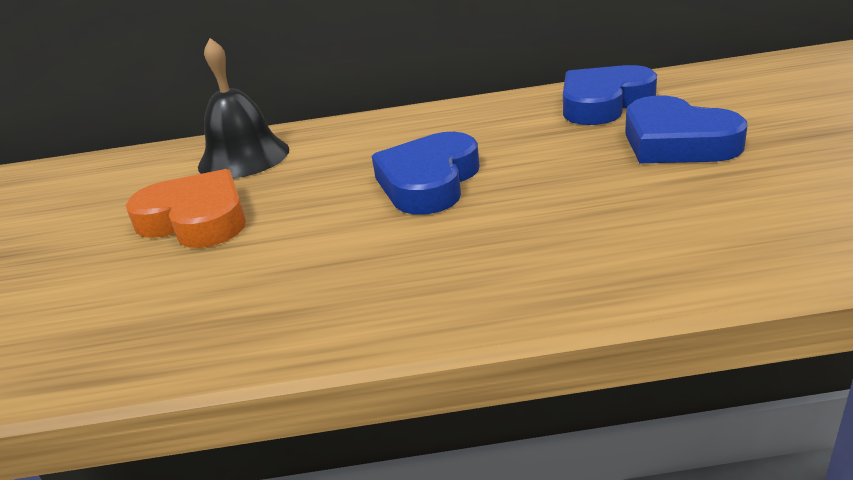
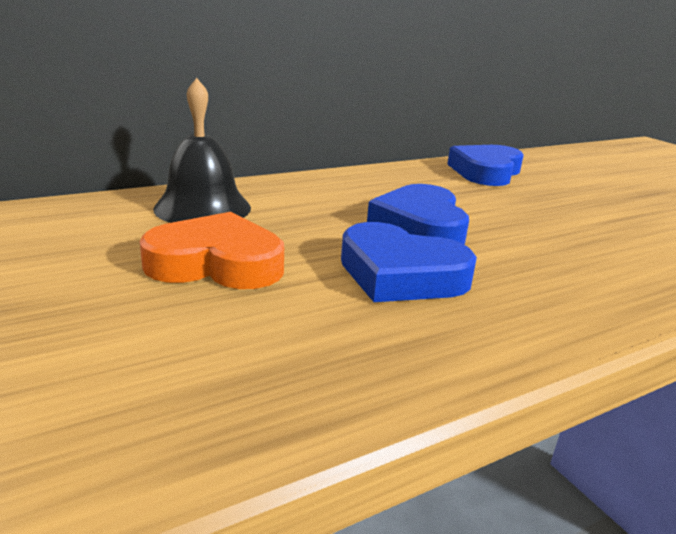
camera: 30 degrees left, 5 degrees down
blue heart [625,96,747,163] -> blue heart moved to [341,222,477,302]

